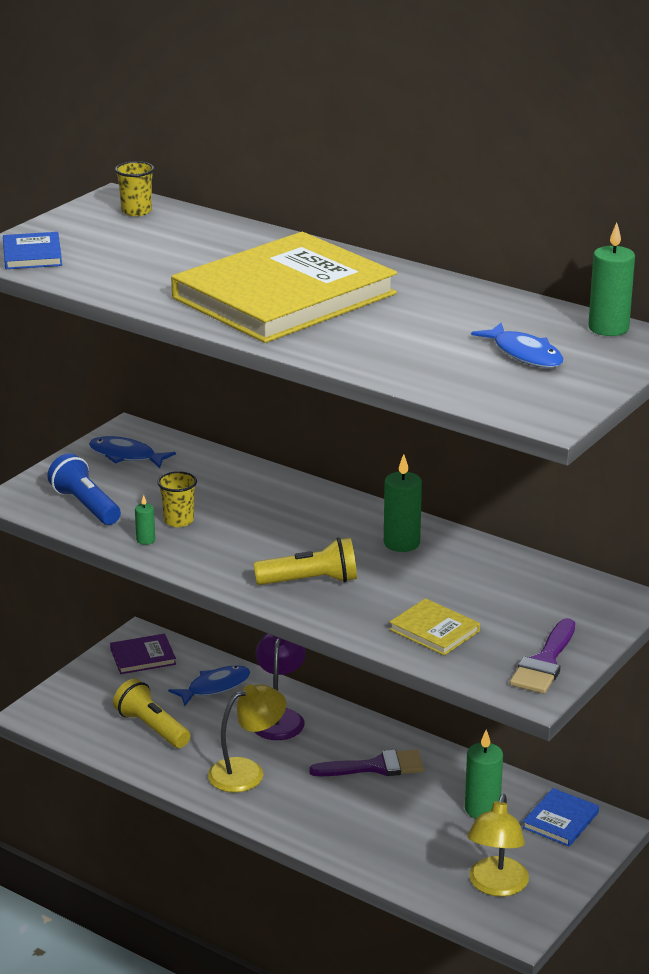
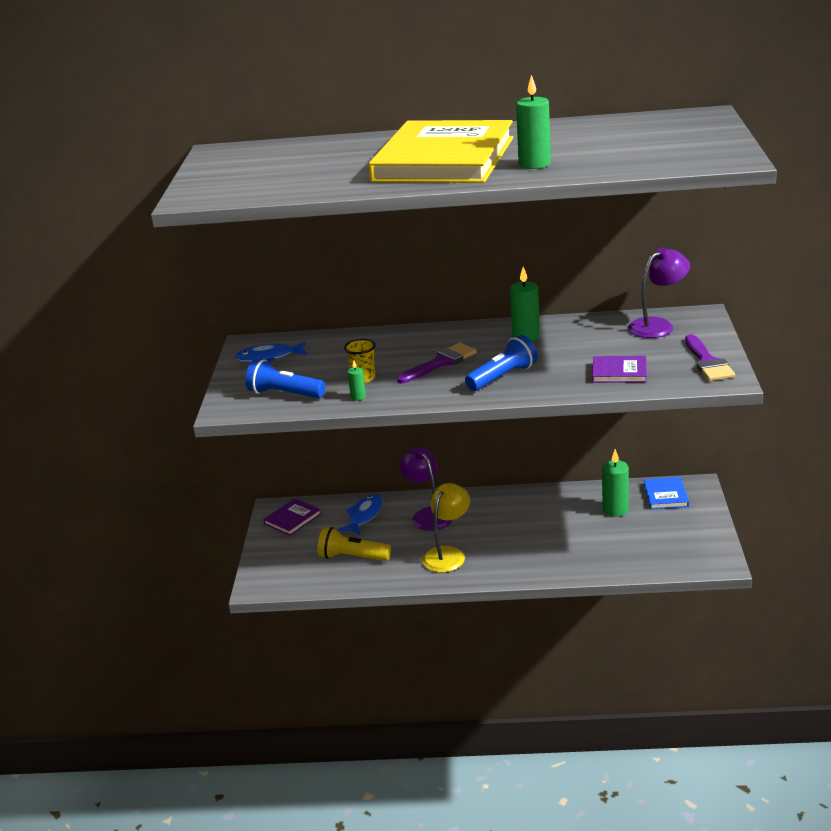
camera: 30 degrees left, 0 degrees up
blue book [3,232,62,269] -> none
yellow cup [115,161,154,216] -> none
yellow flashlight [253,537,357,585] -> blue flashlight [465,335,538,391]
purple brush [309,750,424,776] -> purple brush moved to [397,342,477,383]
yellow book [389,598,480,655] -> purple book [592,356,647,383]
yellow lamp [467,794,529,897] -> none
blue fish [471,323,564,368] -> none
green candle [588,222,635,336] -> green candle moved to [516,75,551,169]
none -> purple lamp [628,247,690,338]

